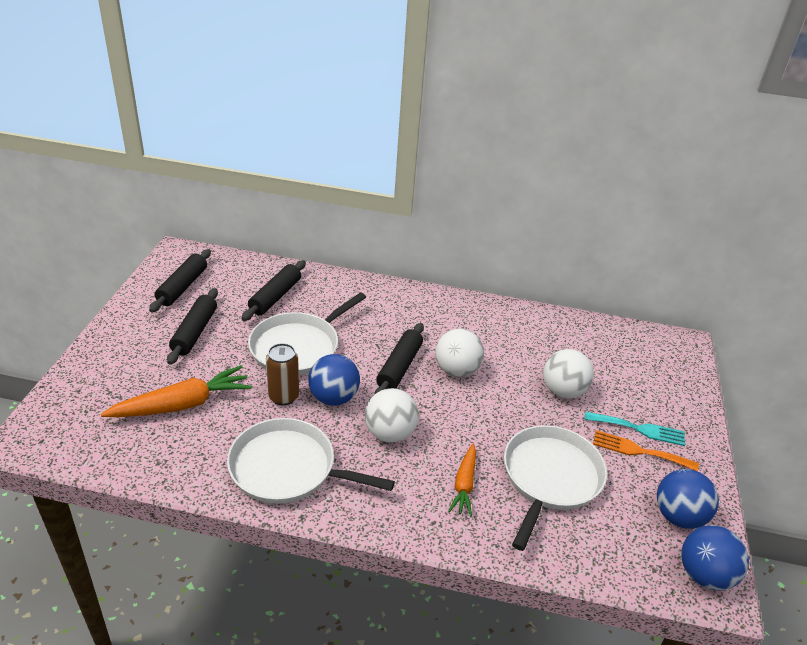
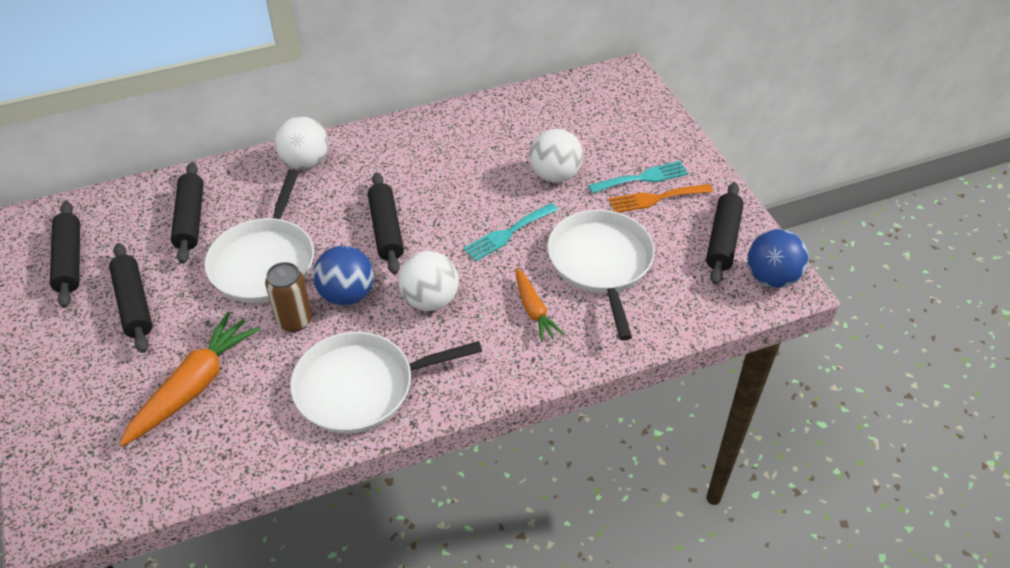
camera: 30 degrees left, 10 degrees up
white ball [435,328,484,377] -> white ball moved to [275,116,329,170]
blue ball [657,469,719,529] -> black rolling pin [706,182,744,285]
none -> turquoise fork [463,203,558,261]

